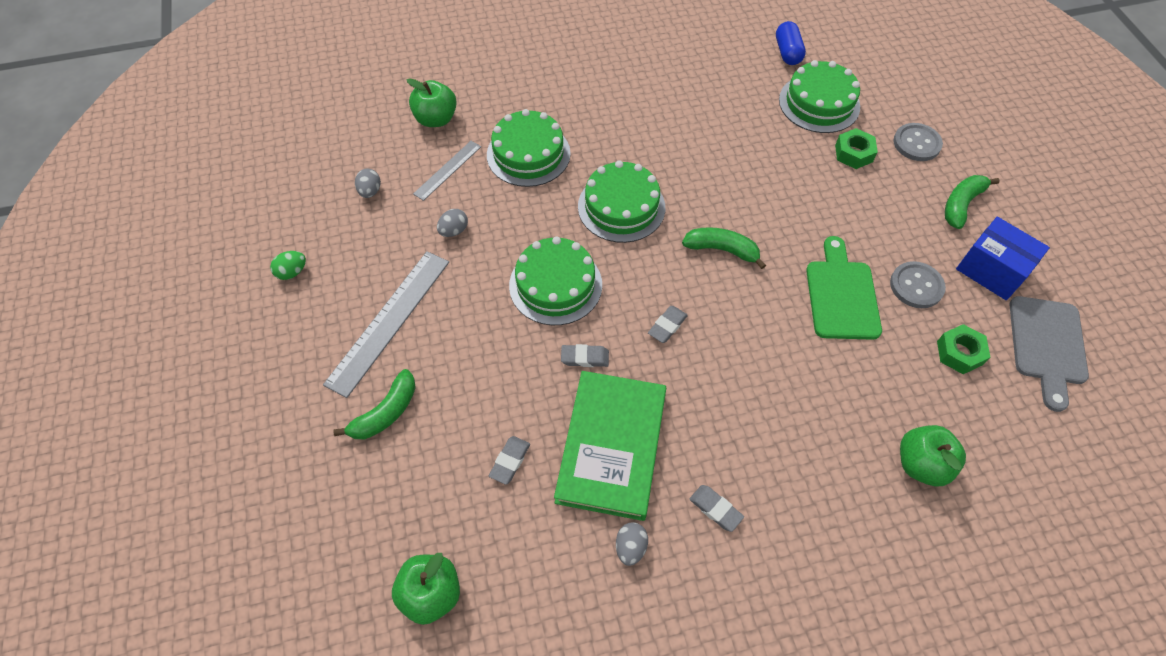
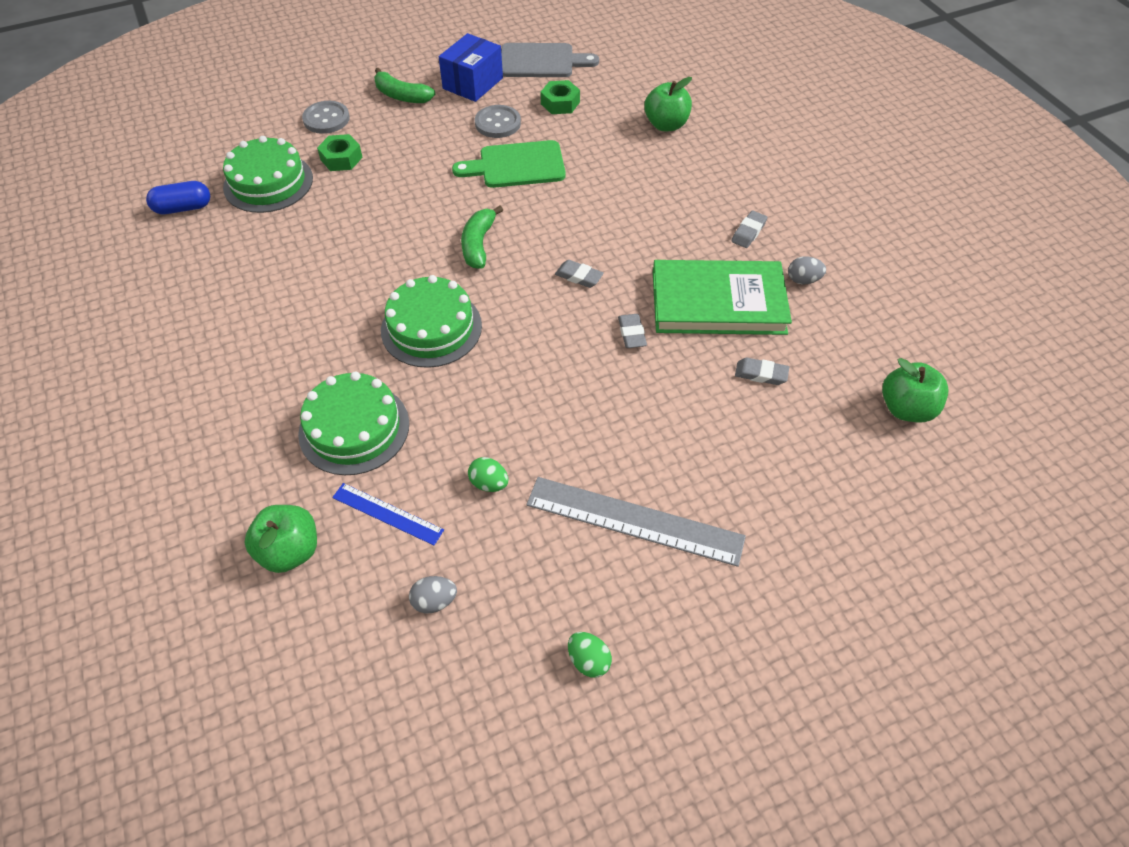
camera: 100 degrees left, 5 degrees down
green banana [334,369,416,439] -> none
grey ruler [413,141,481,201] -> blue ruler [332,483,444,545]
grey egg [437,209,468,237] -> green egg [468,457,508,492]
green cake [509,236,602,325] -> none

